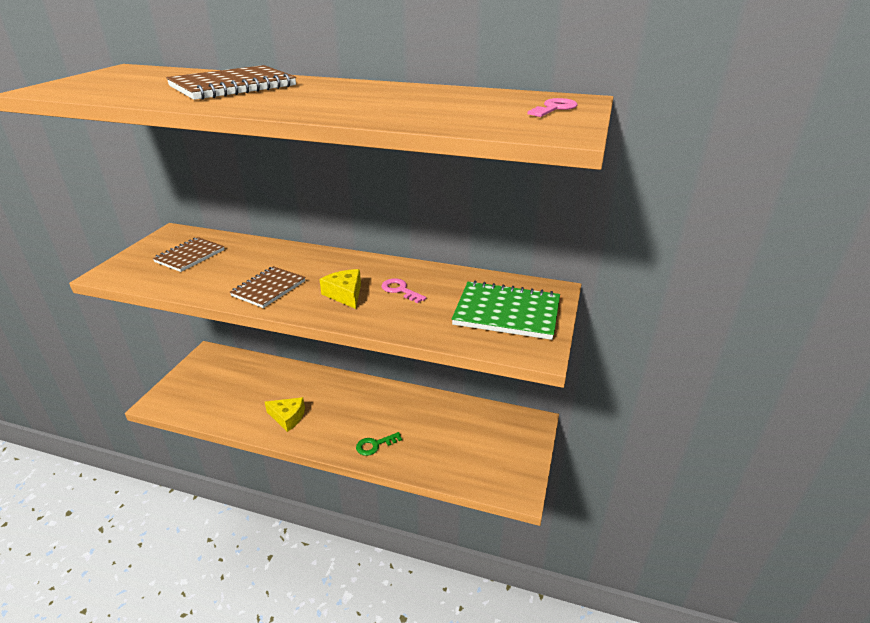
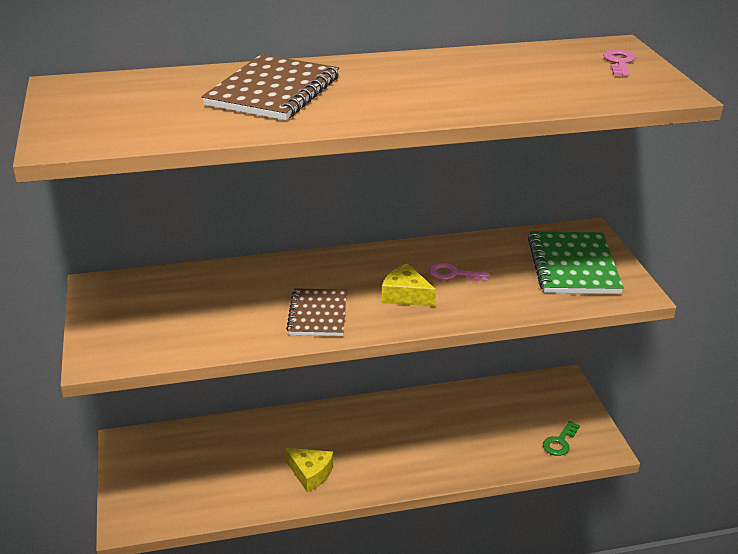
camera: 30 degrees left, 0 degrees up
brown notebook [153,237,225,272] -> none
yellow cheese [265,397,305,432] -> yellow cheese turned 45 degrees clockwise [285,448,333,492]
green key [356,432,402,456] -> green key moved to [543,421,580,456]
green notebook [452,281,560,340] -> green notebook turned 75 degrees counterclockwise [528,232,624,294]

